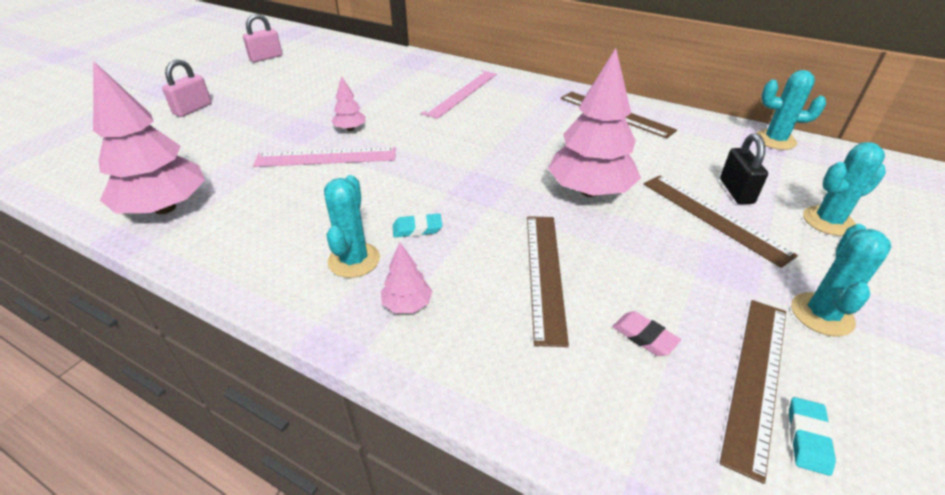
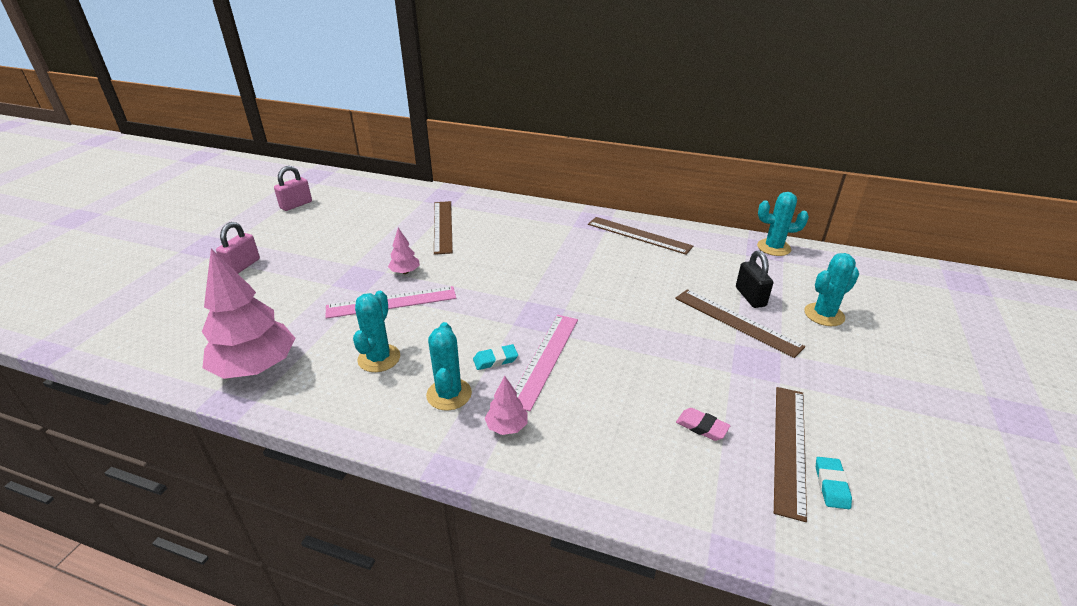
camera: 10 degrees left, 5 degrees down
pink ruler [421,70,497,119] -> pink ruler moved to [515,315,578,411]
brown ruler [527,216,569,347] -> brown ruler moved to [434,201,453,255]
pink tree [548,48,641,197] -> none
turquoise cactus [791,224,891,336] -> turquoise cactus moved to [353,291,400,372]

